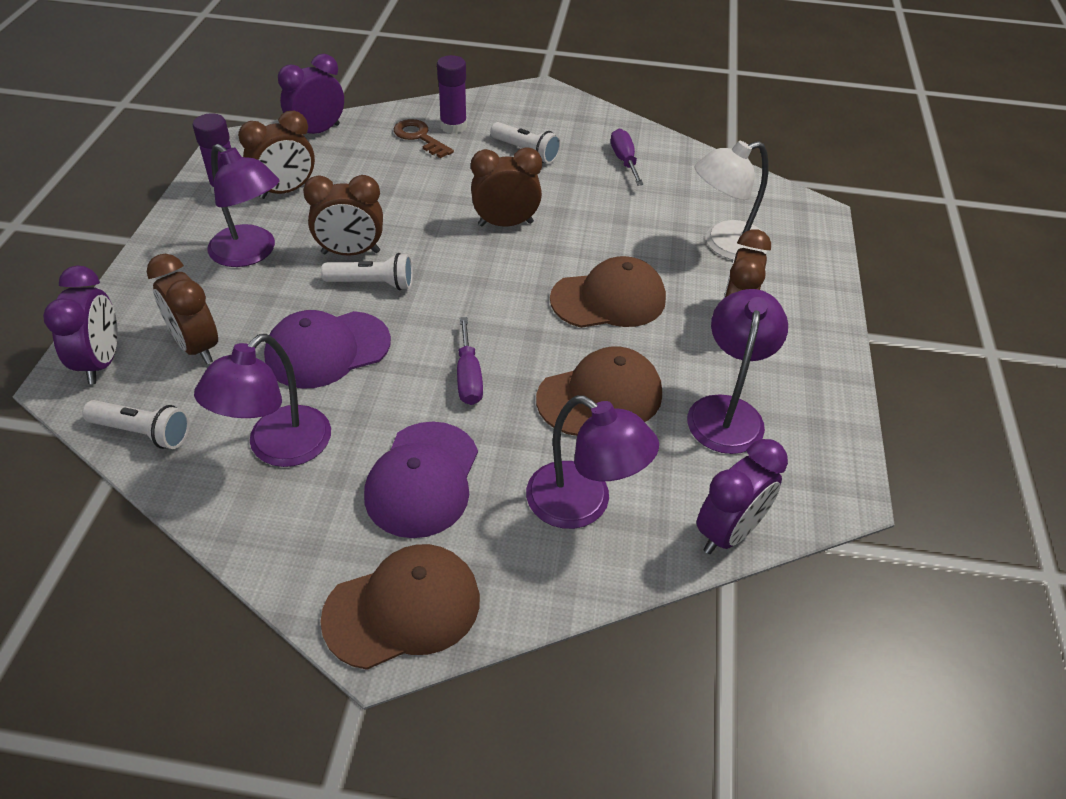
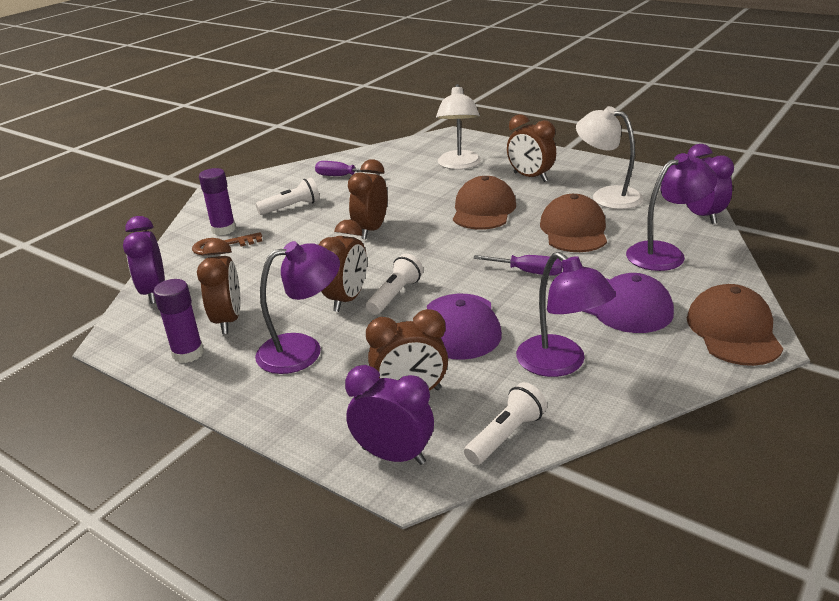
camera: 60 degrees left, 15 degrees down
purple lamp [687,289,788,454] -> white lamp [576,106,643,209]

